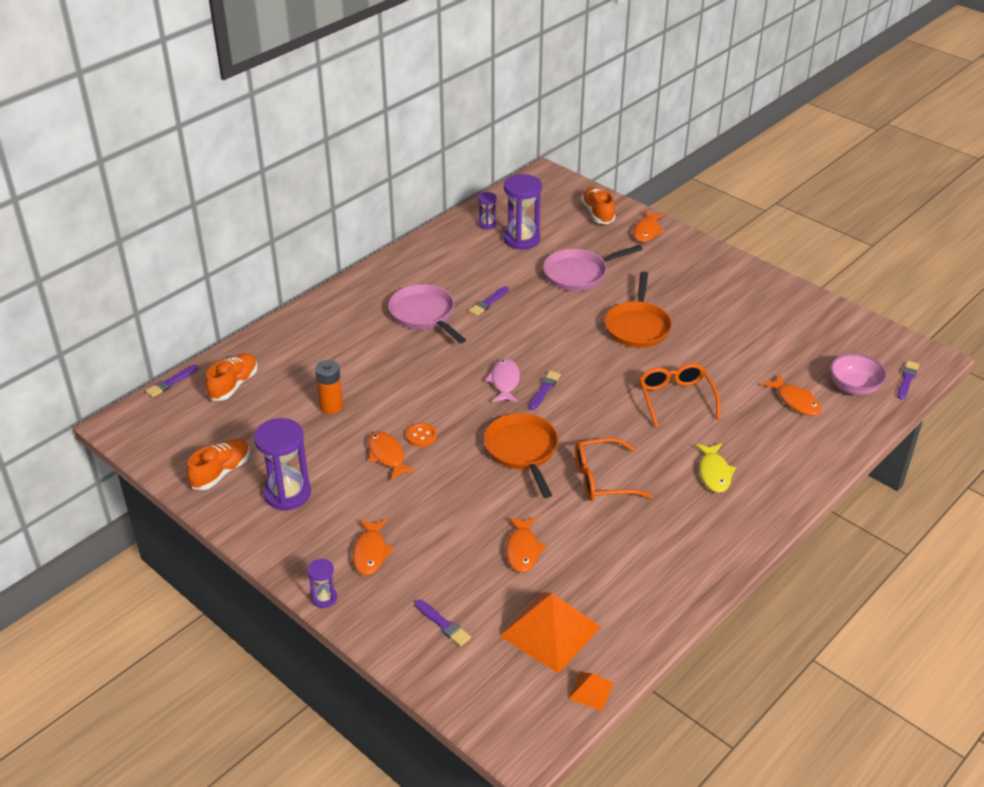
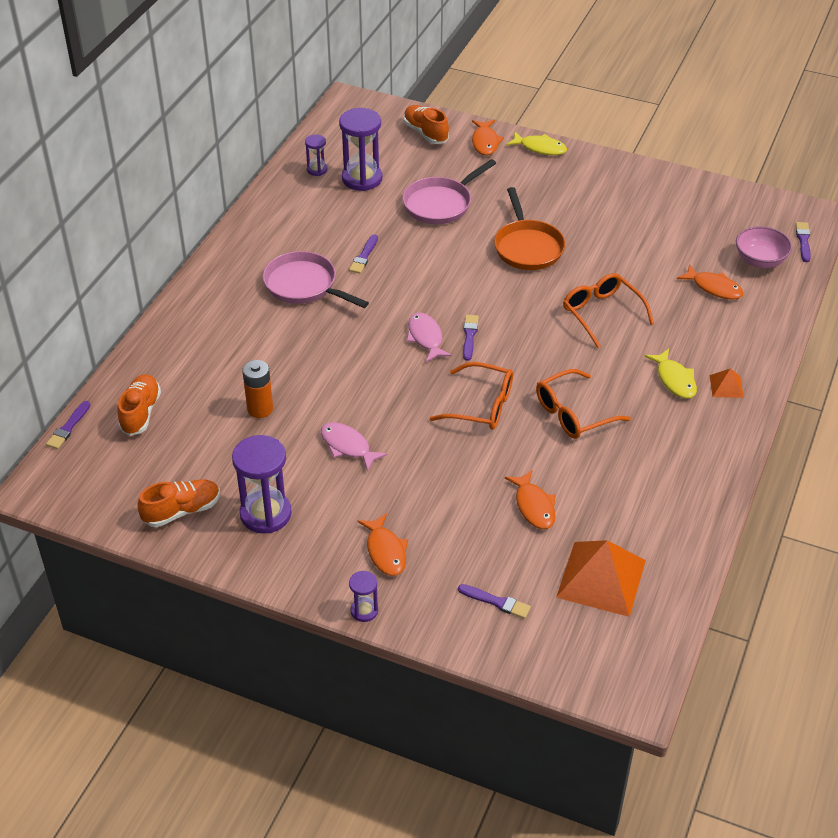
camera: 20 degrees left, 5 degrees up
orange shoe [186,439,250,490] -> orange shoe turned 45 degrees clockwise [137,479,220,527]
orange fish [368,431,416,480] -> pink fish [321,422,387,471]
orange button [406,423,437,447] -> none
orange pan [484,413,559,498] -> orange glasses [429,362,513,430]
orange pyramid [569,672,613,711] -> orange pyramid moved to [710,368,744,398]
none -> yellow fish [506,131,567,155]

